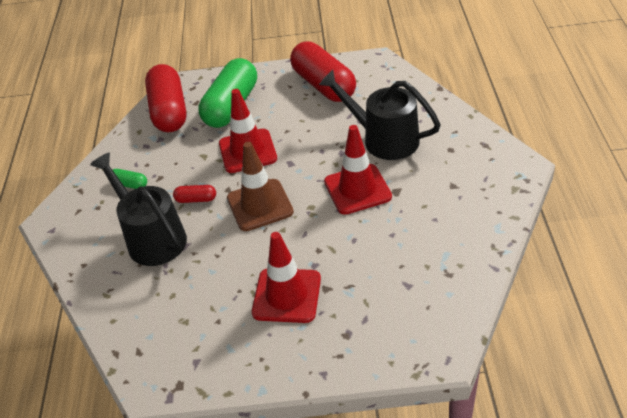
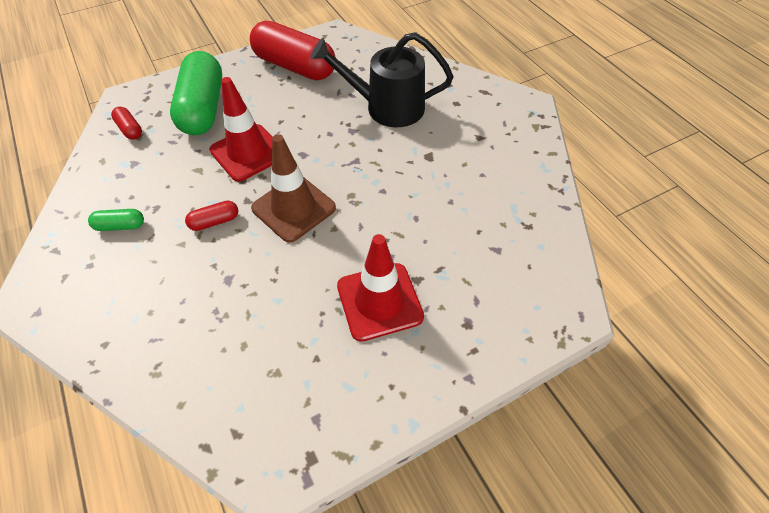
camera: 30 degrees left, 10 degrees up
black watering can [90,153,187,266] -> none
red capsule [145,64,187,132] -> red capsule [111,107,142,140], size x0.42
red traffic cone [324,125,392,215] -> none

